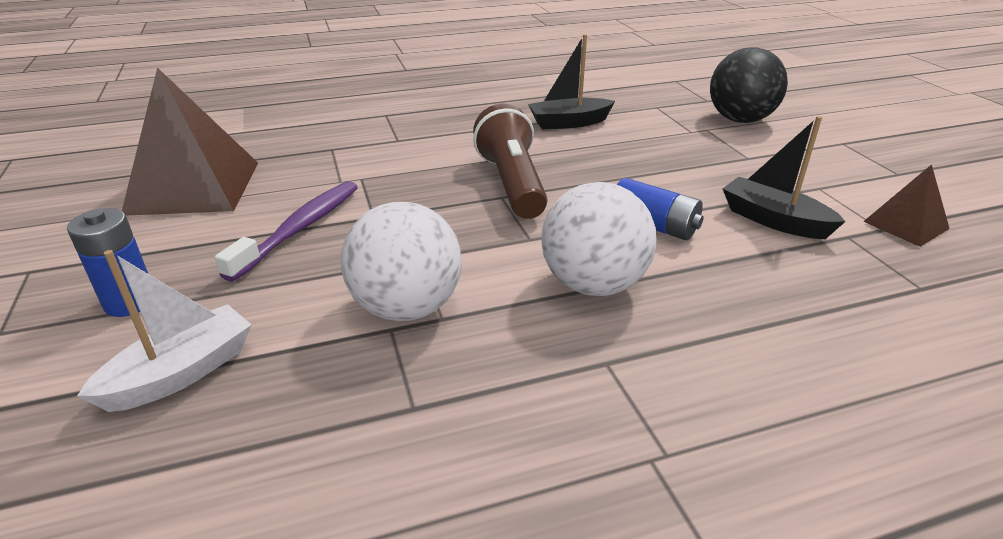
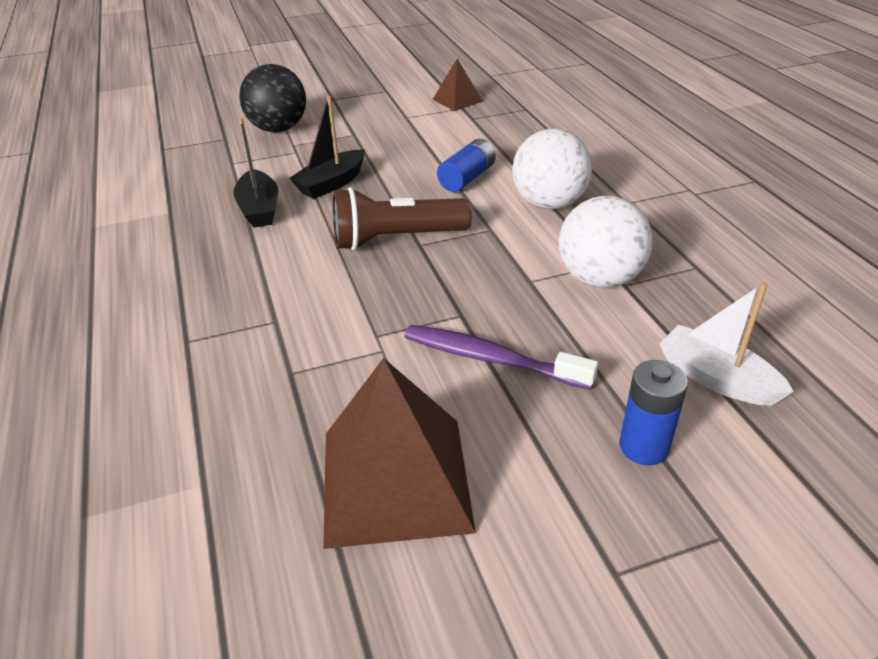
camera: 90 degrees left, 5 degrees up
black boat [723,116,846,239] -> black boat moved to [289,96,365,199]

